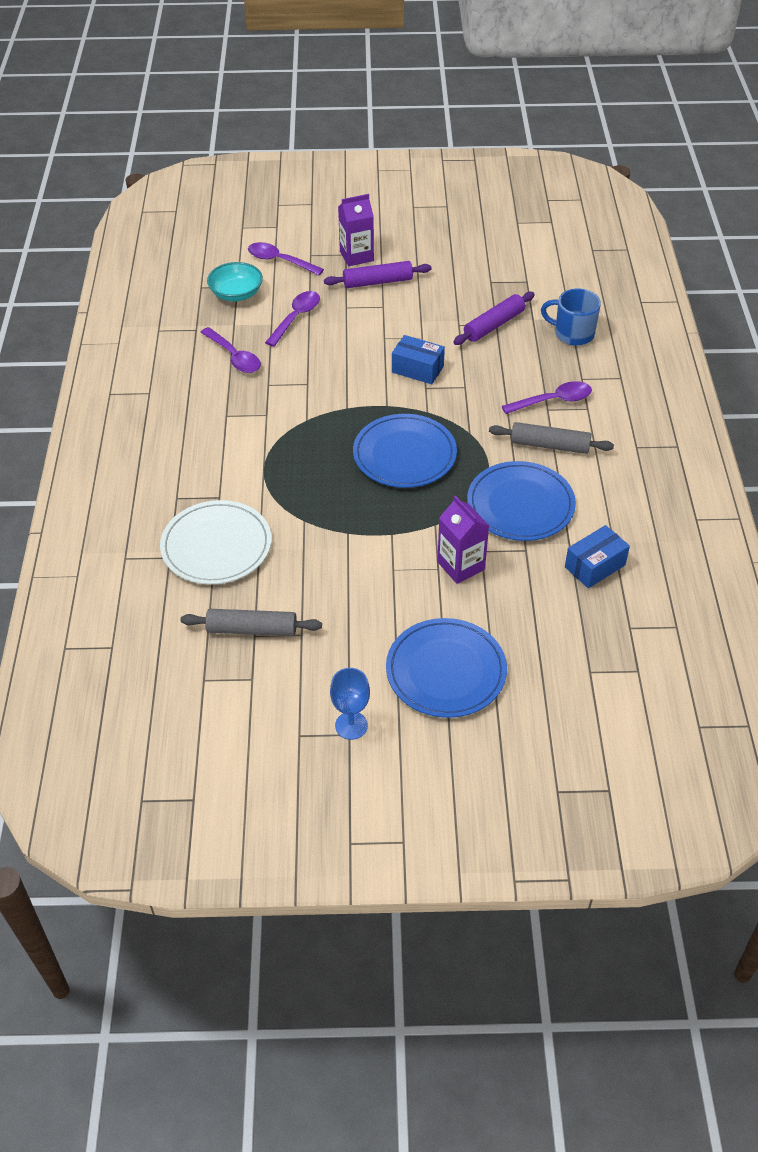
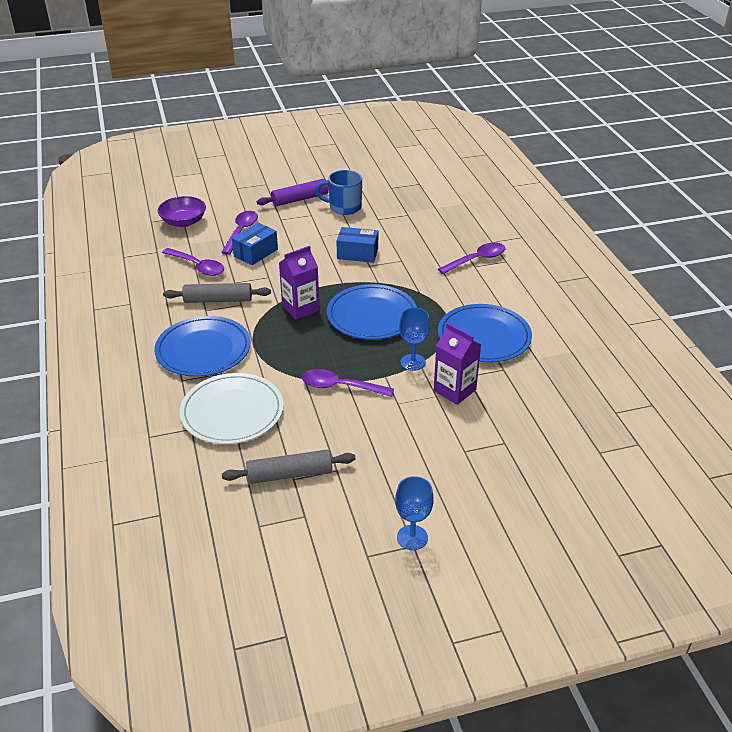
camera: 15 degrees left, 10 degrees down
turquoise bowl [207,262,263,301] -> purple bowl [158,196,206,227]
purple spoon [248,242,324,275] -> purple spoon moved to [302,369,394,397]
purple carton [338,194,374,266] -> purple carton moved to [279,246,320,320]
blue plate [386,618,507,718] -> blue plate moved to [154,316,251,377]
purple rolling pin [453,292,535,345] -> none
grey rolling pin [489,422,614,454] -> grey rolling pin moved to [163,283,271,303]
blue mug [541,289,601,346] -> blue mug moved to [315,170,362,215]
blue box [565,525,630,588] -> blue box moved to [232,223,278,265]
none -> blue goblet [399,307,430,371]

